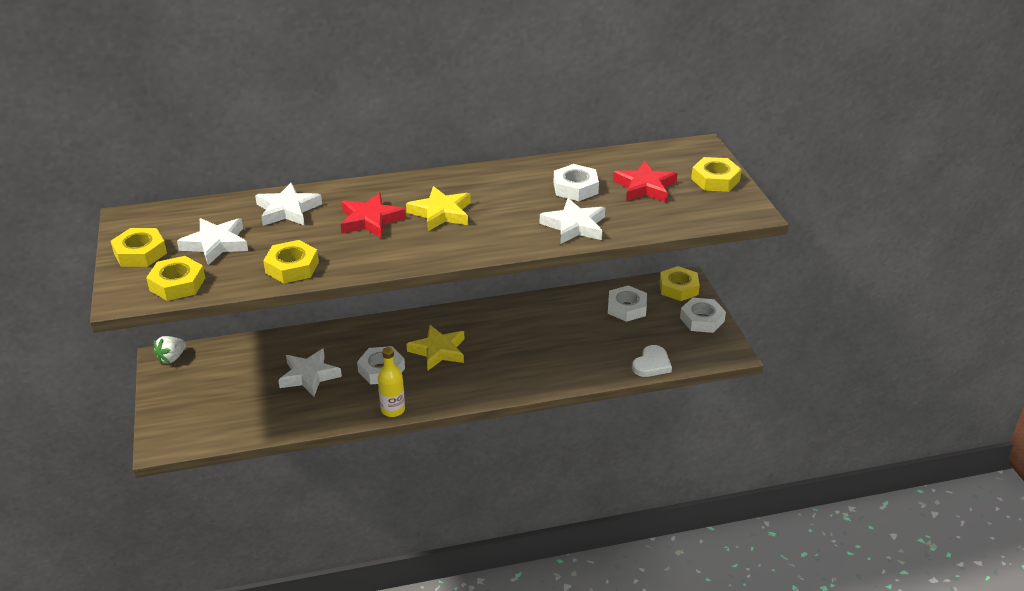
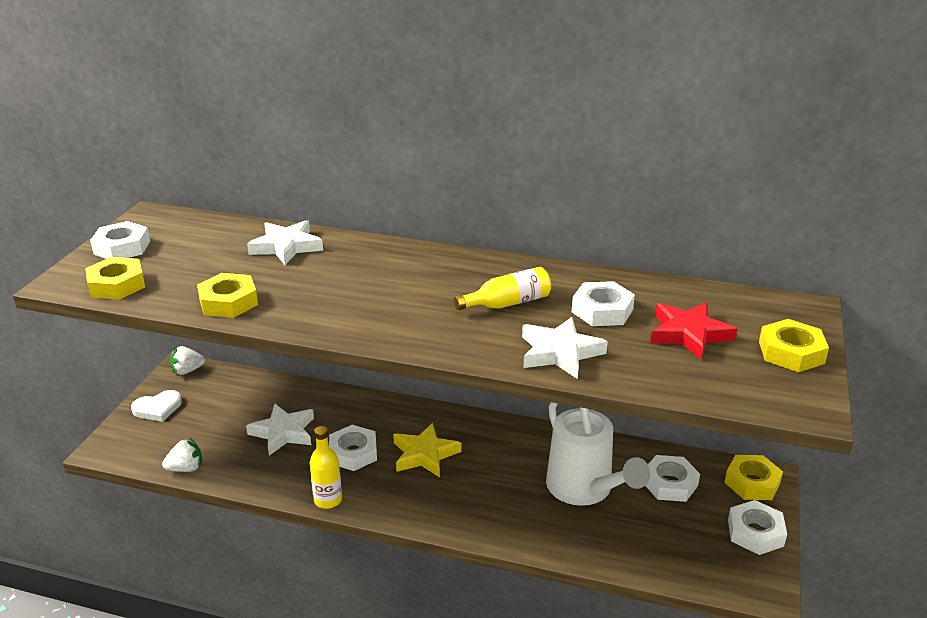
camera: 30 degrees right, 5 degrees down
yellow nut [111,228,167,267] -> white nut [90,221,150,259]
white star [177,218,248,265] -> none
red star [340,193,406,239] -> none
yellow star [406,186,471,231] -> none
white heart [632,345,672,377] -> white heart moved to [131,390,182,422]
none -> white strawberry [162,438,202,472]
none -> yellow bottle [454,267,551,310]
none -> white watering can [546,402,650,506]

